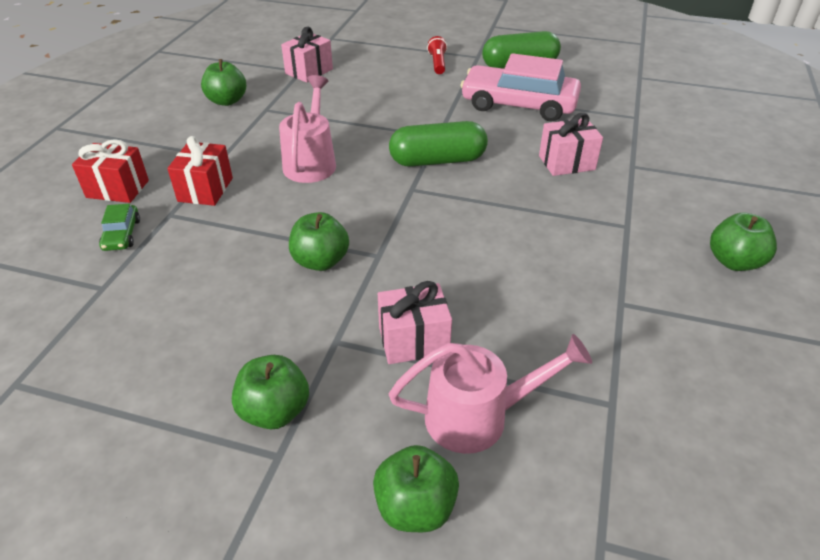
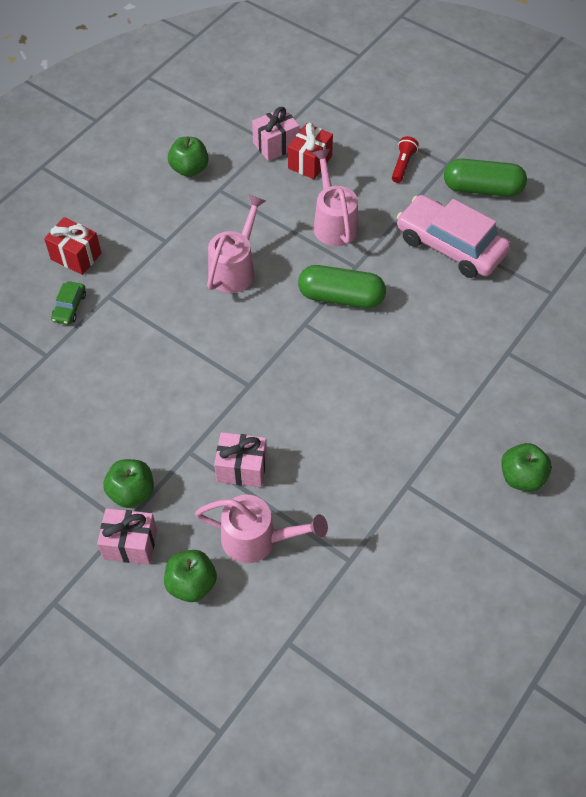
camera: 20 degrees right, 15 degrees up
red gift [167,136,233,206] -> red gift moved to [288,123,333,179]
green apple [289,212,349,271] -> none
pink gift [539,113,603,176] -> pink gift moved to [97,508,157,565]
none -> pink watering can [312,149,358,246]

